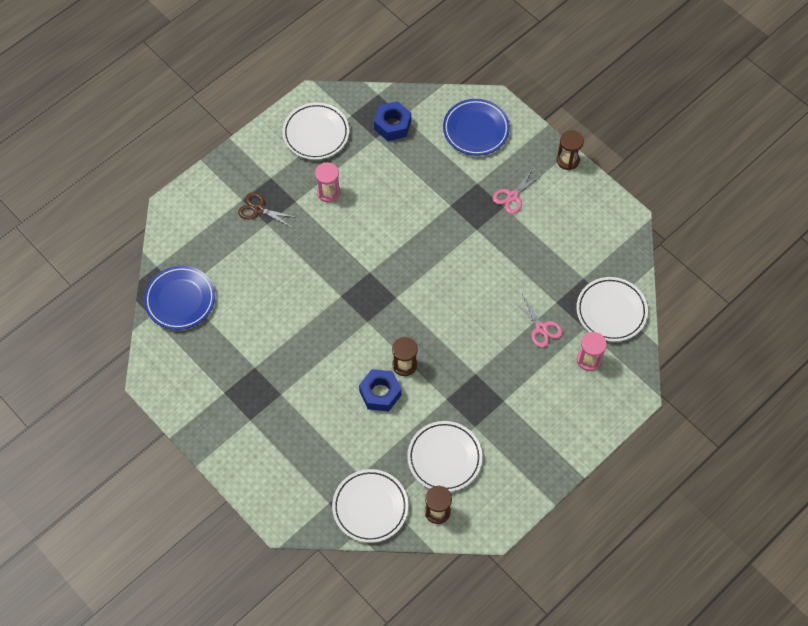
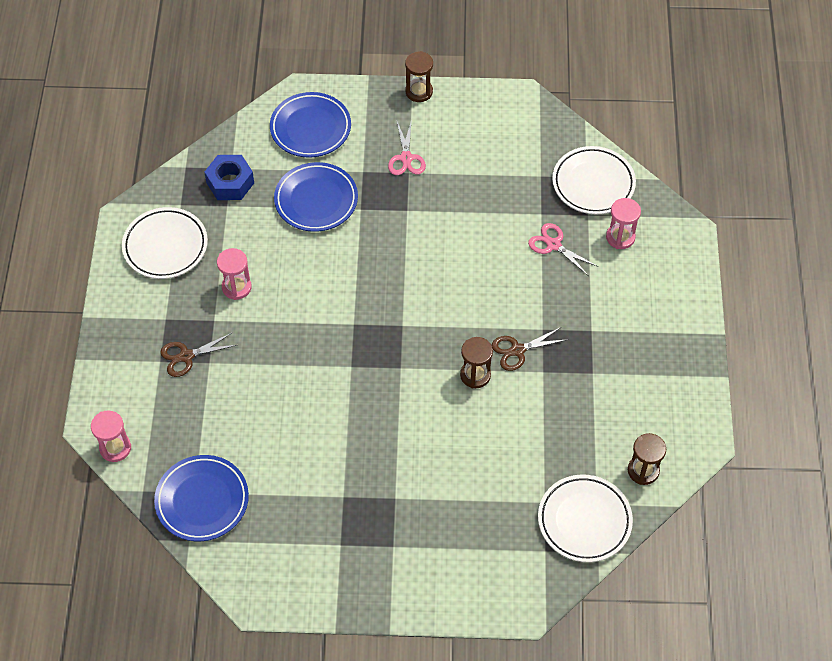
camera: 45 degrees left, 5 degrees down
blue nut [359,369,401,411] -> none
white plate [407,421,482,492] -> none
pink scissors [512,294,563,348] -> pink scissors turned 150 degrees counterclockwise [528,223,598,275]
none -> pink hourglass [91,411,131,462]
none -> blue plate [274,162,358,232]
none -> brown scissors [492,327,568,371]

